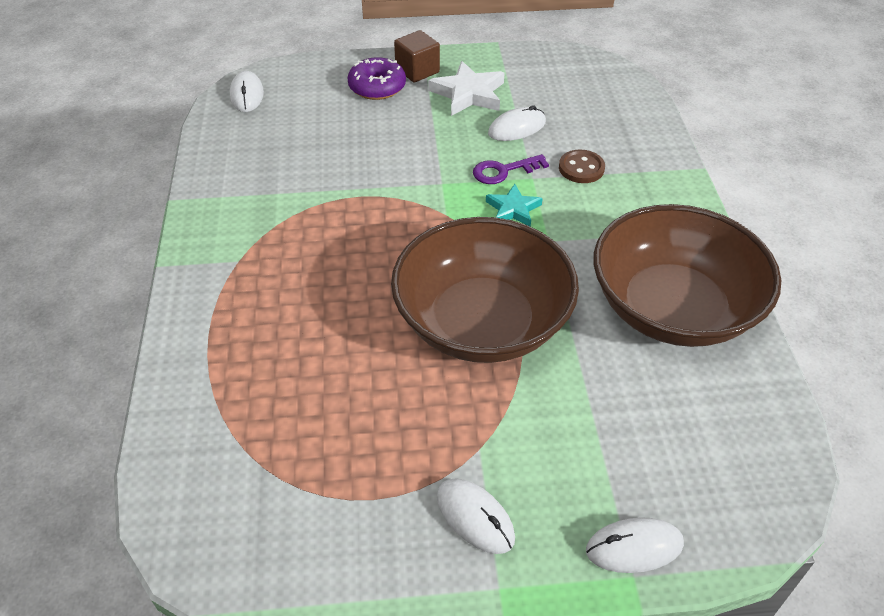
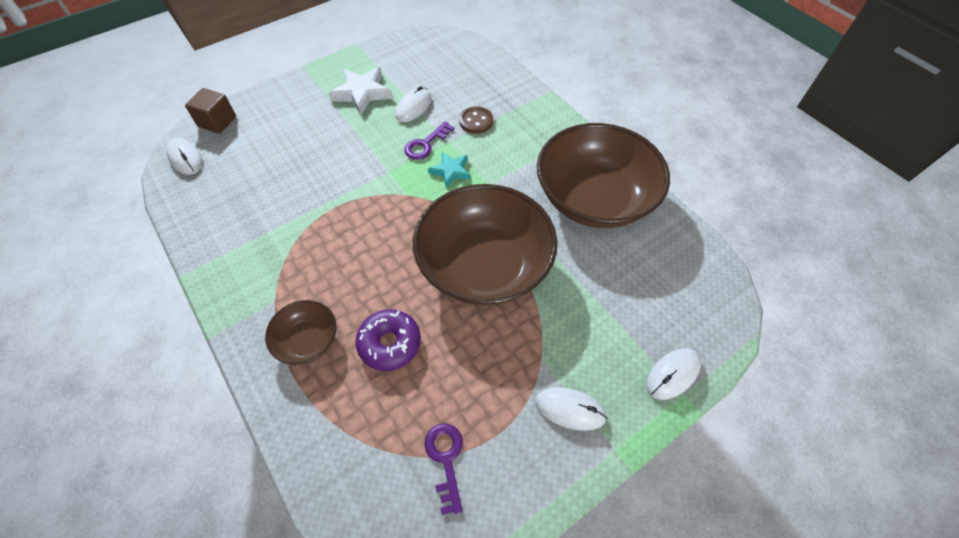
camera: 30 degrees left, 10 degrees up
purple donut [347,57,406,100] -> purple donut moved to [355,309,421,371]
brown cube [394,30,440,83] -> brown cube moved to [185,88,236,134]
none -> brown bowl [265,300,337,364]
none -> purple key [424,424,463,515]

